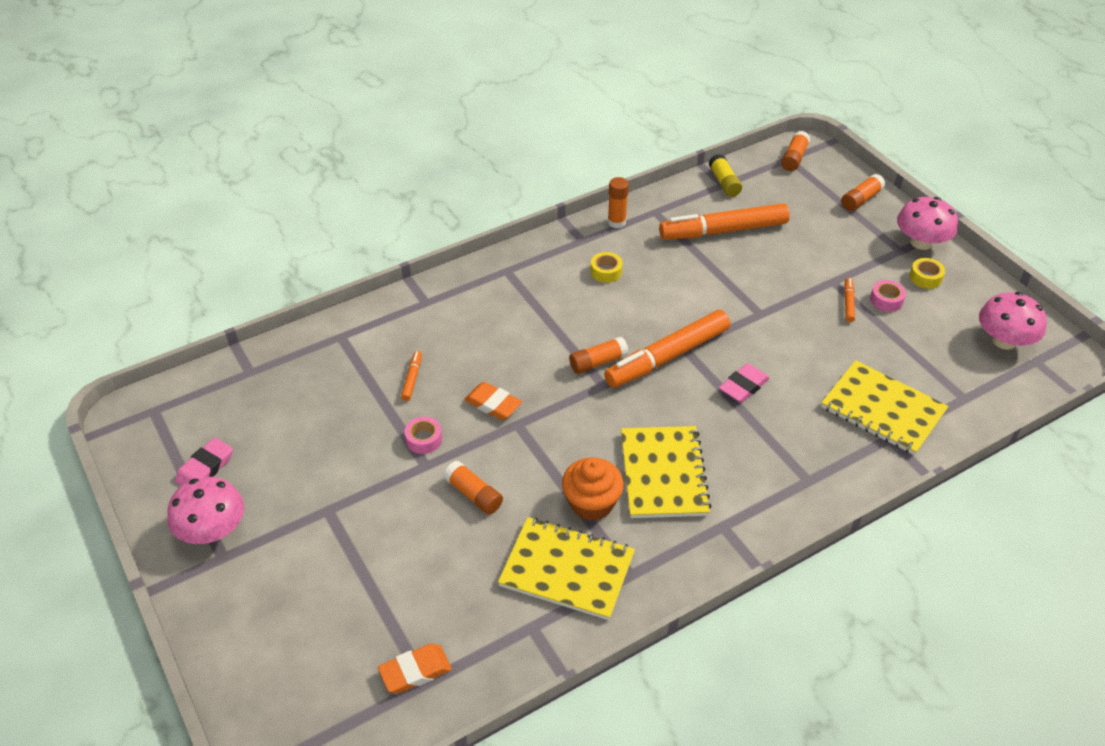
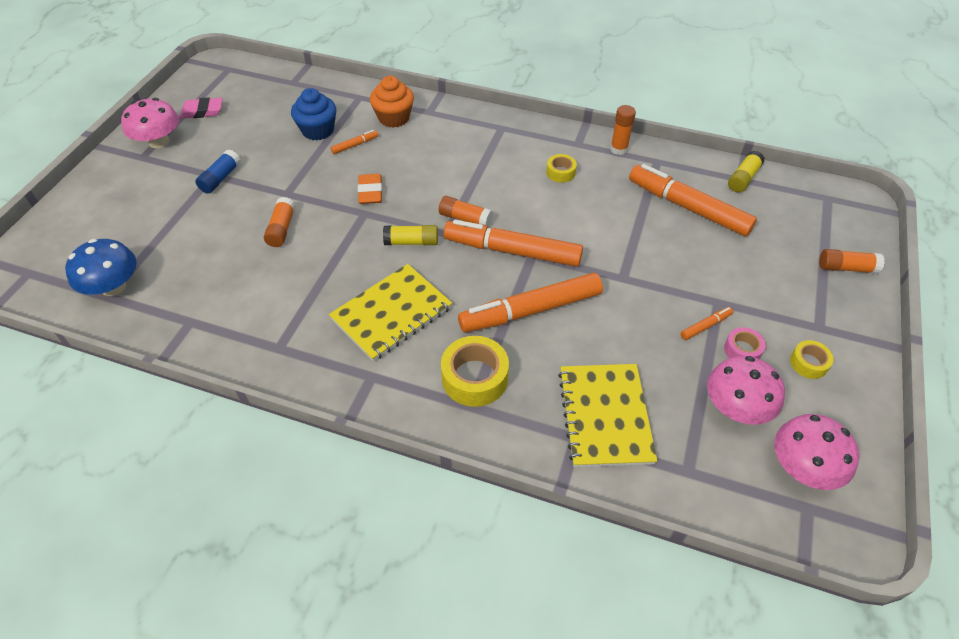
camera: 50 degrees right, 5 degrees up
orange eraser [378,643,452,694] -> blue mushroom [65,239,137,296]
pink tape [405,417,442,454] -> none
yellow notebook [498,517,635,620] -> none
orange cupcake [562,457,624,521] -> orange cupcake moved to [370,76,414,128]
pink eraser [719,363,770,403] -> orange marker [458,273,603,333]
orange glue stick [781,131,810,171] -> none
pink mushroom [897,197,958,250] -> pink mushroom moved to [707,356,785,425]
none -> blue glue stick [195,150,241,194]
none -> blue cupcake [291,88,336,141]
none -> yellow glue stick [383,225,438,245]
none -> yellow tape [441,336,509,407]

